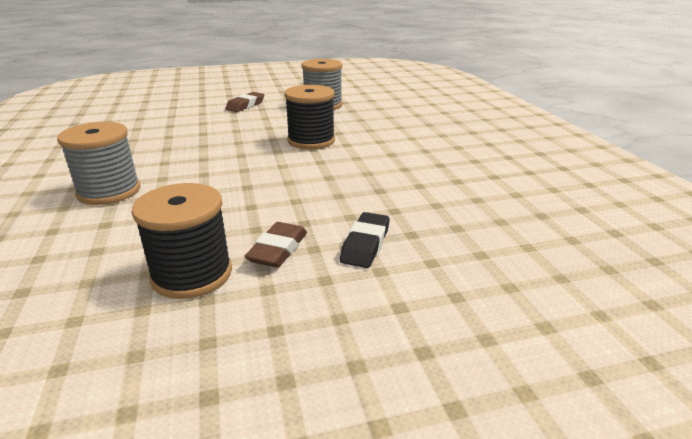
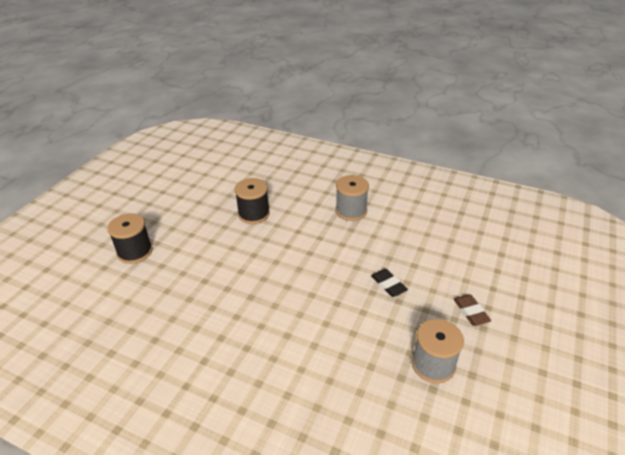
camera: 130 degrees right, 10 degrees up
brown eraser [245,222,307,268] -> none
black spool [284,85,335,149] -> black spool moved to [107,213,153,264]
black eraser [340,212,390,268] -> black eraser moved to [371,269,408,297]

